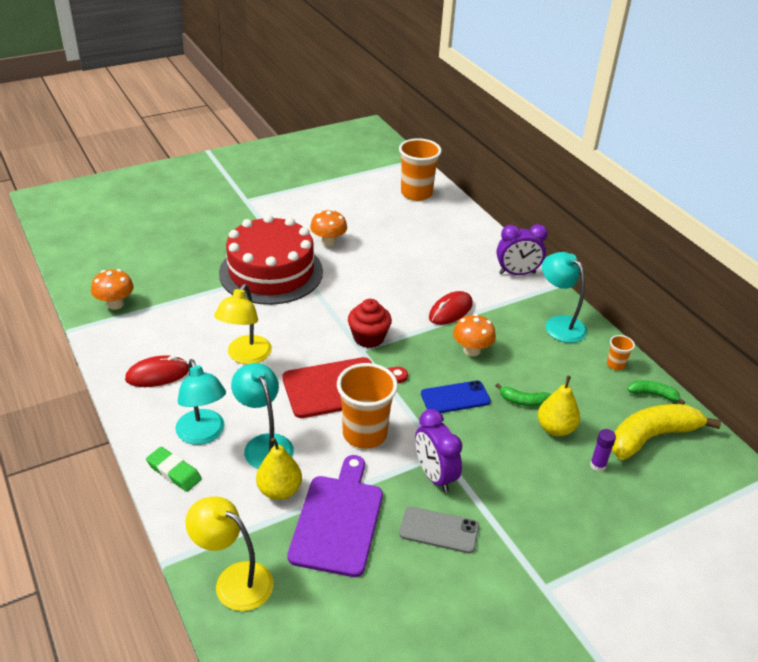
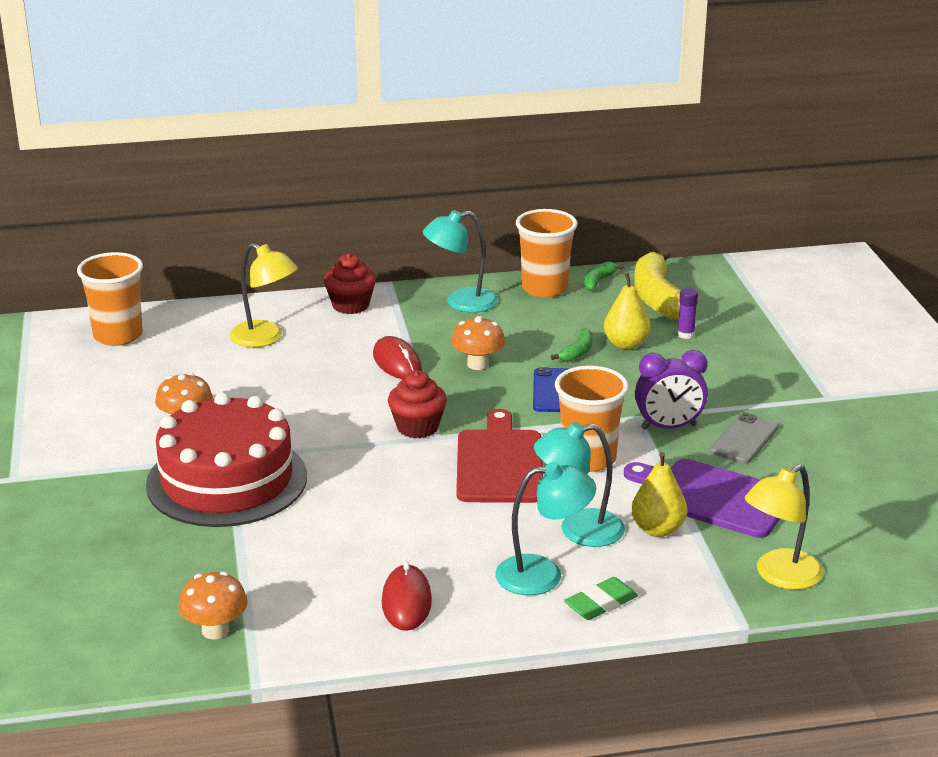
camera: 70 degrees left, 10 degrees down
yellow lamp [214,284,272,364] -> yellow lamp moved to [230,243,298,347]
purple clock [497,224,548,275] -> red cupcake [324,253,376,314]
orange cup [607,335,635,370] -> orange cup [516,209,577,298], size x2.16

